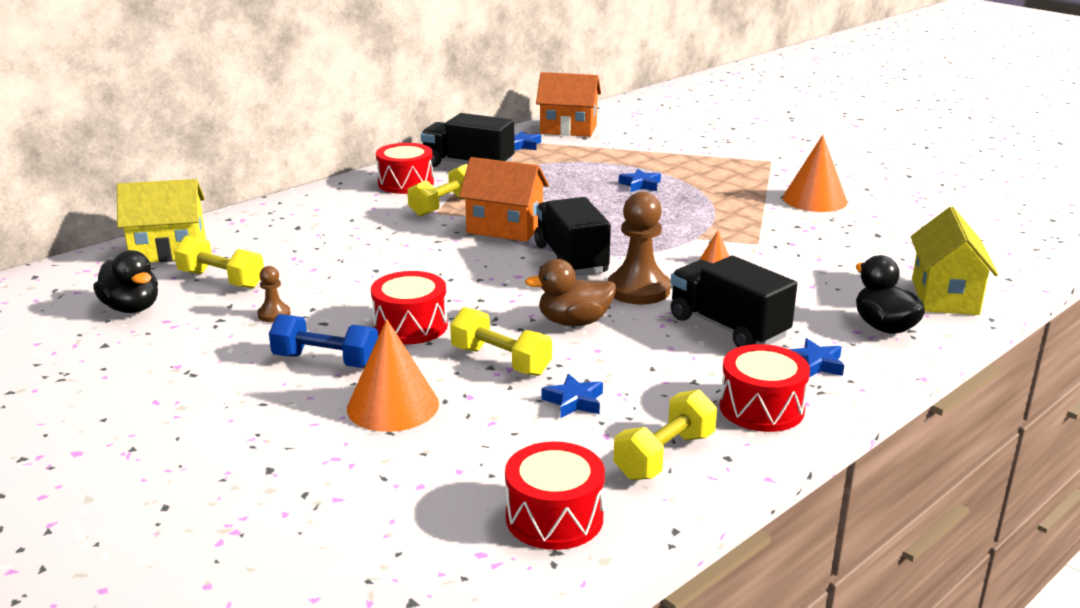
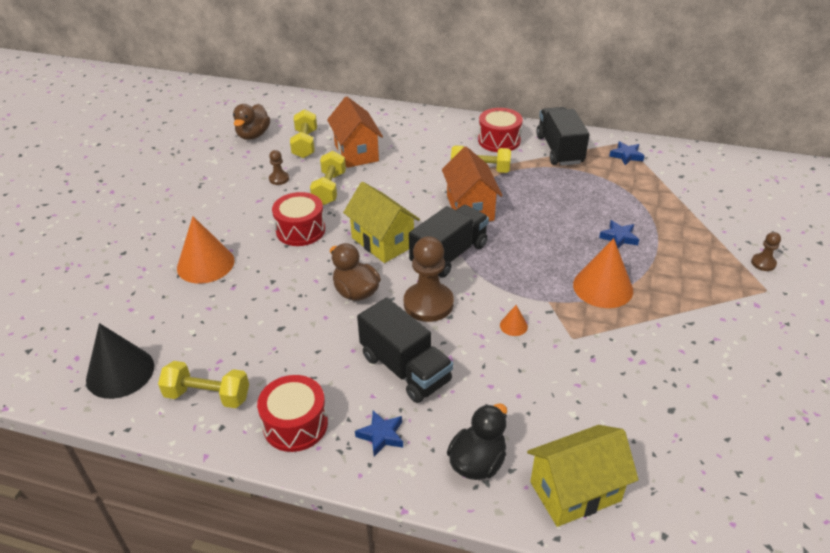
camera: 60 degrees right, 15 degrees up
black duck [93,250,158,313] -> brown duck [233,104,270,140]
yellow house [117,179,206,262] -> yellow house moved to [343,182,420,263]
blue dumbbell [269,314,378,368] -> none
yellow dumbbell [450,307,552,376] -> yellow dumbbell moved to [310,151,346,205]
red drum [505,442,605,550] -> black cone [86,323,154,399]
orange house [536,72,601,137] -> orange house moved to [327,97,383,168]
blue star [541,374,603,418] -> none
black truck [670,256,797,347] -> black truck turned 120 degrees clockwise [357,298,453,403]
orange cone [783,135,847,212] -> orange cone moved to [573,238,633,308]
none -> brown pawn [751,232,781,271]

